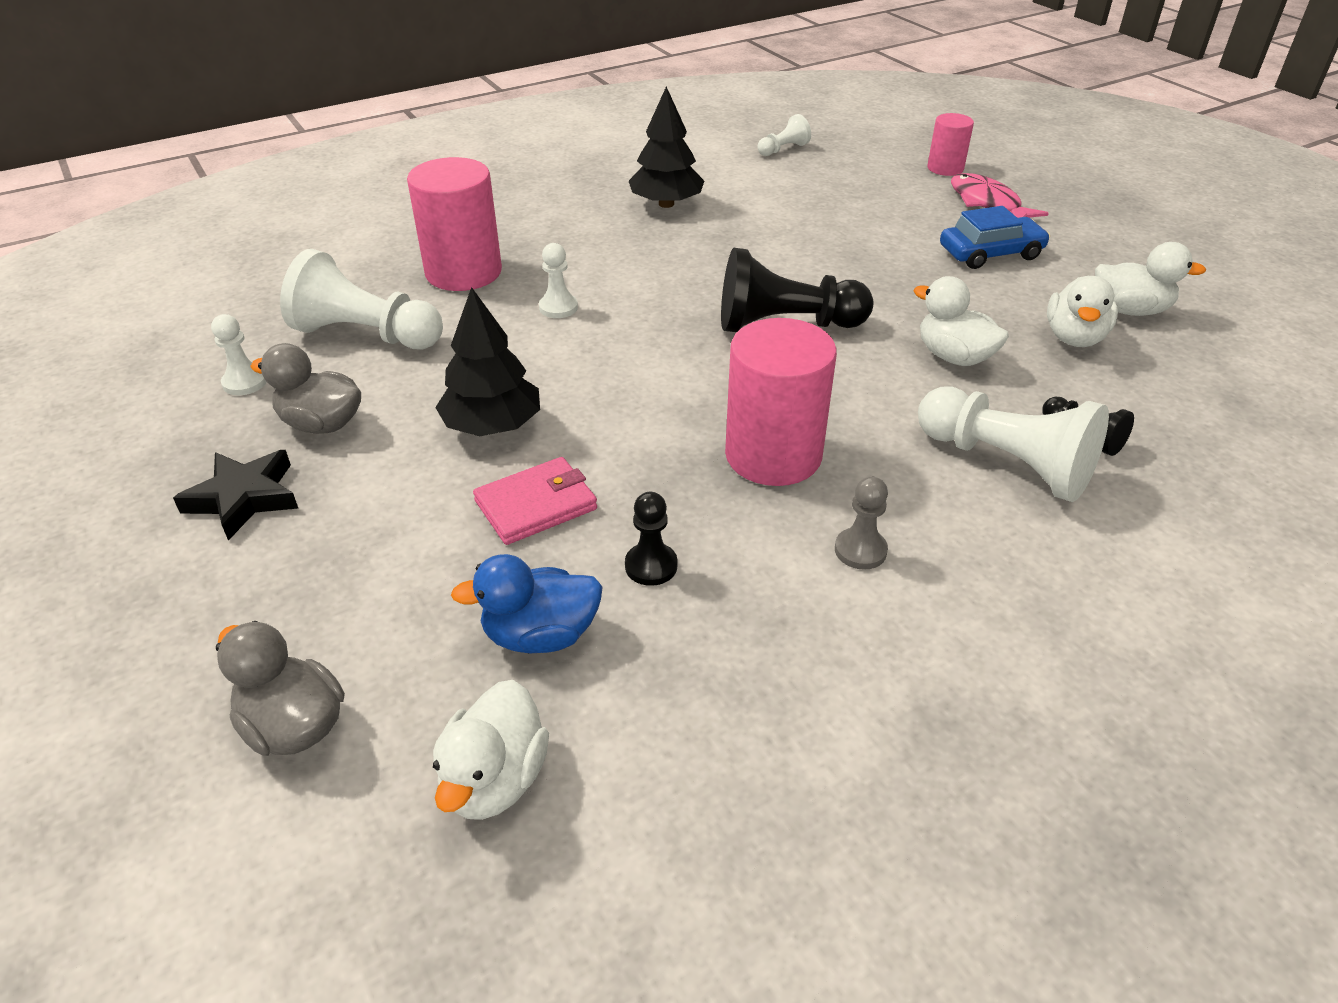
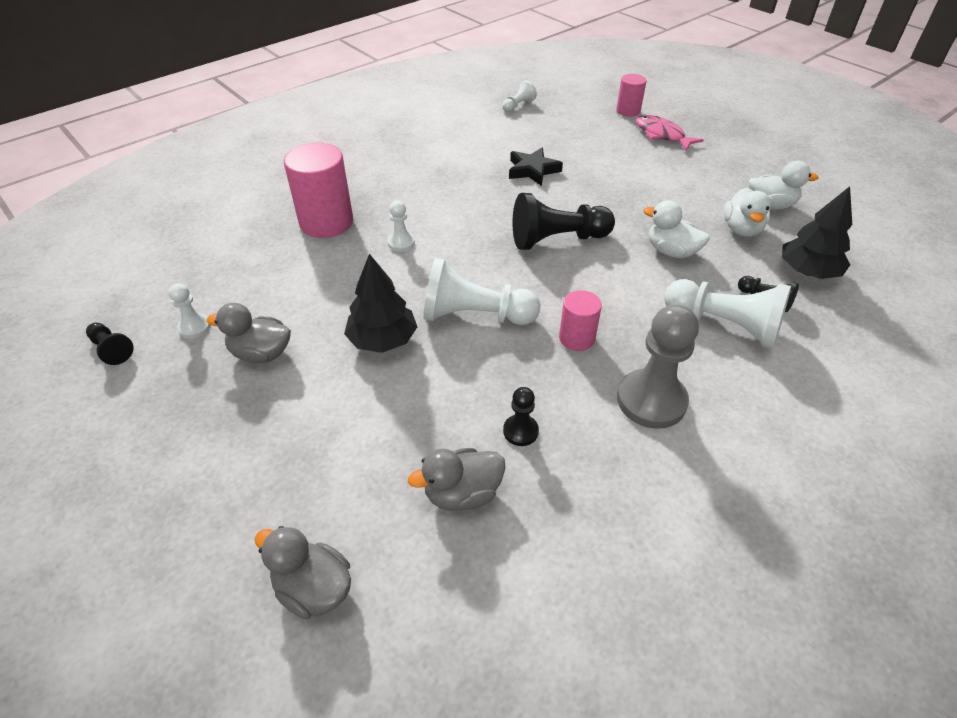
camera: 10 degrees left, 5 degrees up
black star [173,450,298,541] -> black star moved to [509,147,563,186]
white pawn [280,249,443,350] -> white pawn moved to [423,258,540,325]
white duck [433,680,549,820] -> none
blue duck [451,554,603,653] -> grey duck [408,448,506,511]
pink wallet [473,457,597,545] -> none
black tree [629,87,704,208] -> black tree moved to [782,186,852,279]
pink cylinder [725,318,837,486] -> pink cylinder [559,290,602,351], size x0.56
grey pawn [835,476,888,570] -> grey pawn [617,305,699,429], size x2.02
blue car [940,206,1050,269] -> none
none -> black pawn [86,323,133,365]

